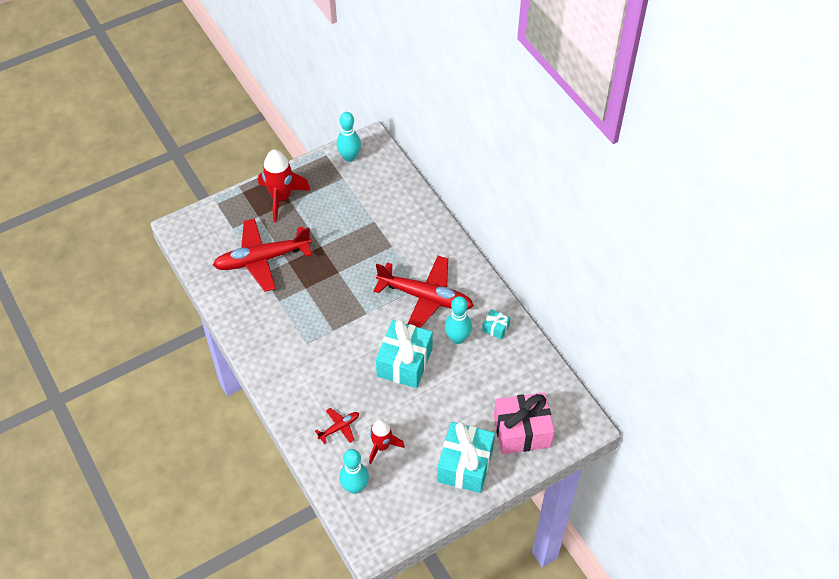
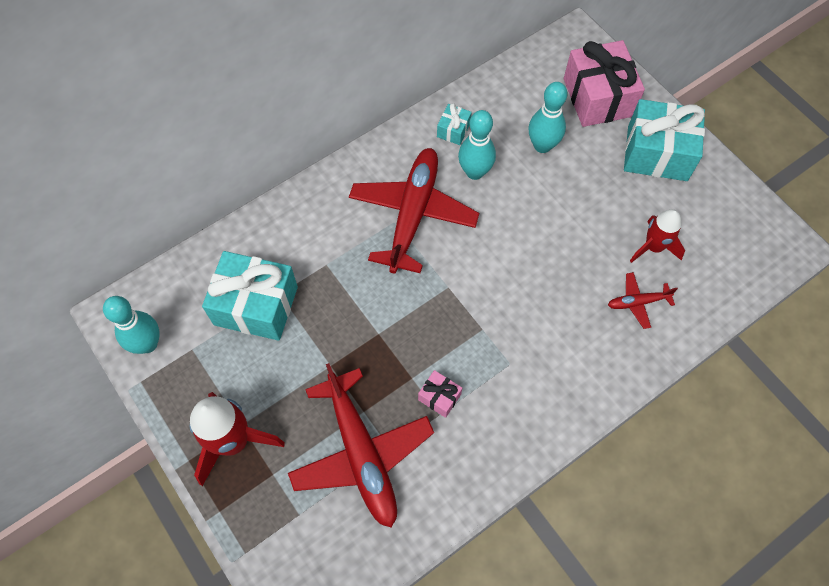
camera: 95 degrees left, 10 degrees up
red plane [315,408,359,444] -> red plane turned 60 degrees counterclockwise [608,272,678,329]
turquoise bowling pin [339,449,369,494] -> turquoise bowling pin moved to [528,82,567,153]
turquoise gift [376,320,433,388] -> turquoise gift moved to [202,251,298,341]
none -> pink gift [418,370,462,418]

